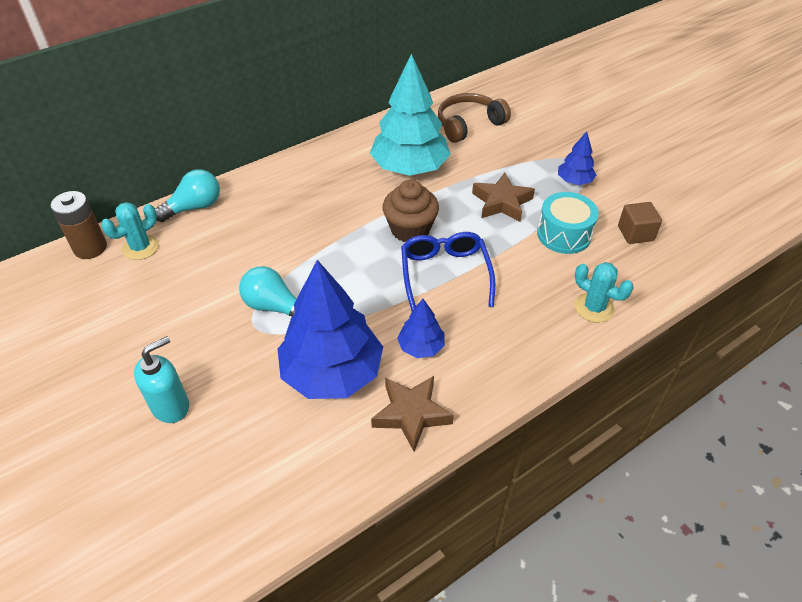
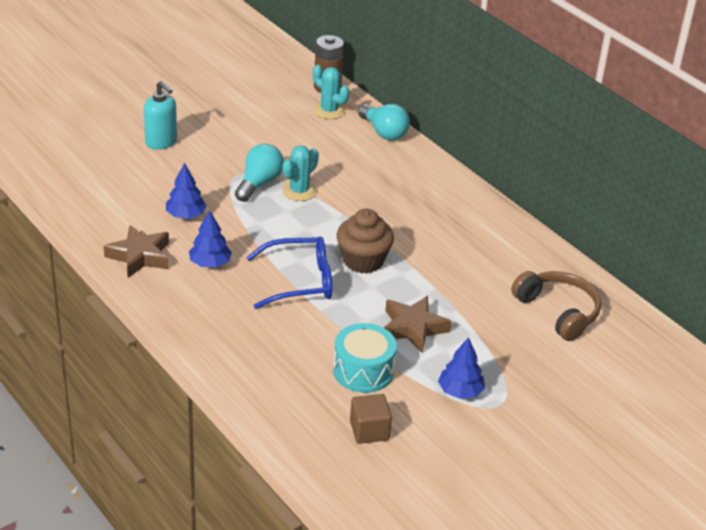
camera: 85 degrees right, 10 degrees down
blue tree [278,260,383,399] -> blue tree [166,163,207,219], size x0.47
turquoise tree [370,54,451,176] -> none
turquoise cactus [575,262,634,323] -> turquoise cactus moved to [282,145,319,201]

